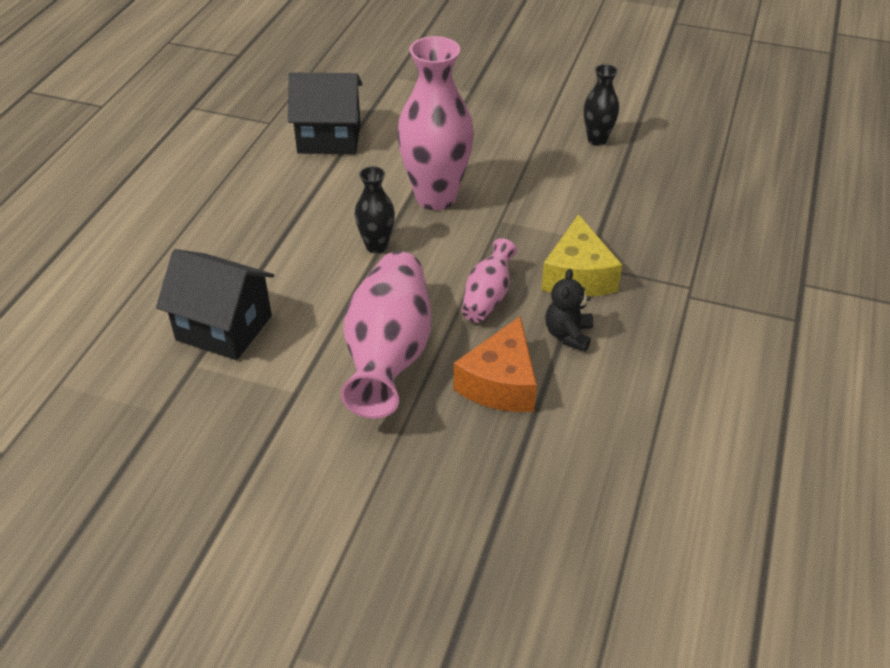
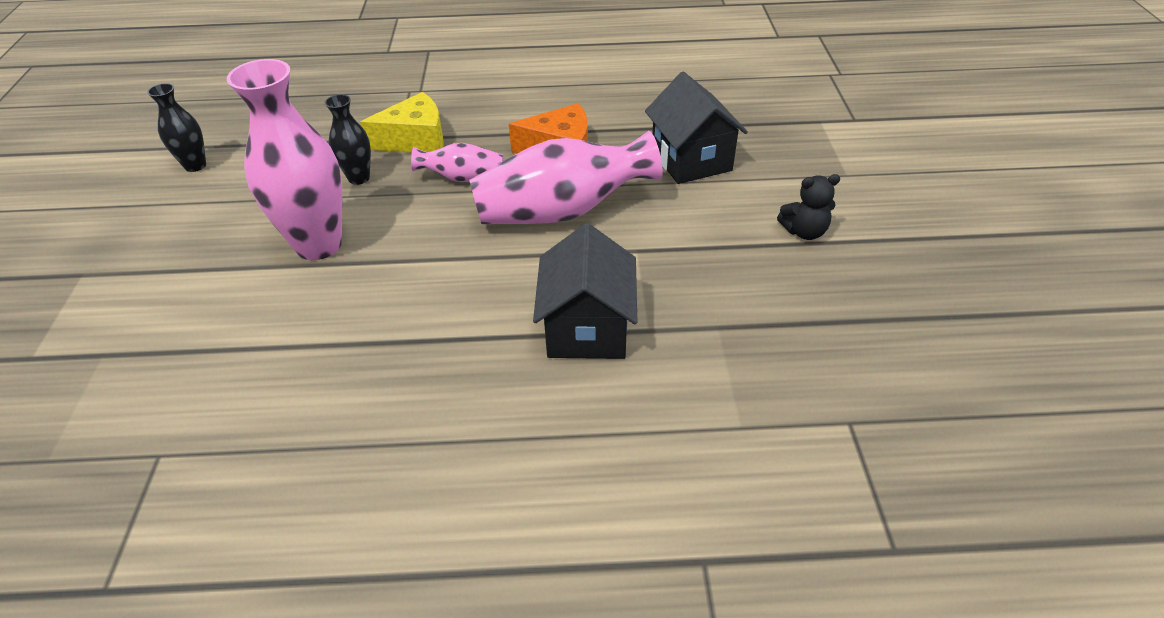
camera: 110 degrees left, 0 degrees up
black house [288,72,363,154] -> black house moved to [645,72,748,184]
black vase [355,166,395,254] -> black vase moved to [325,94,371,185]
black teddy bear [546,269,593,352] -> black teddy bear moved to [777,174,840,240]

